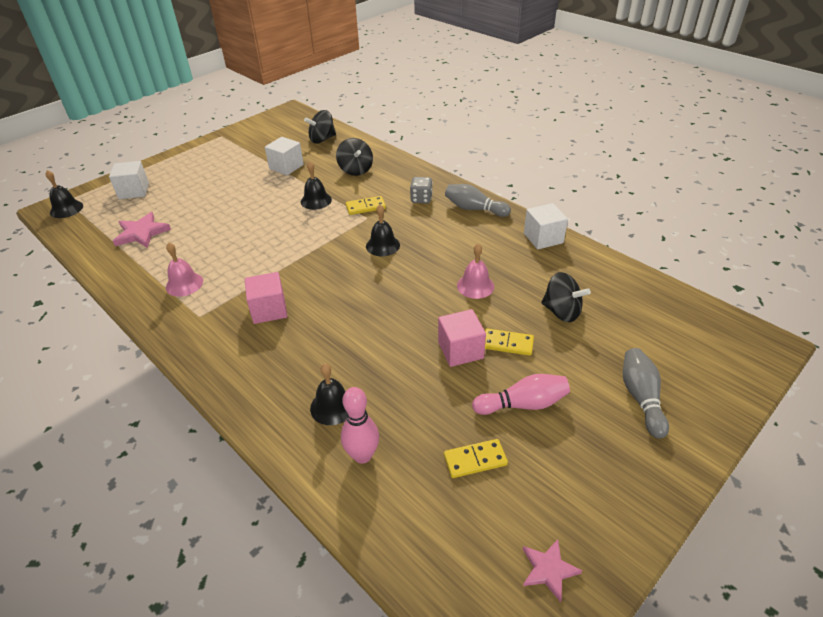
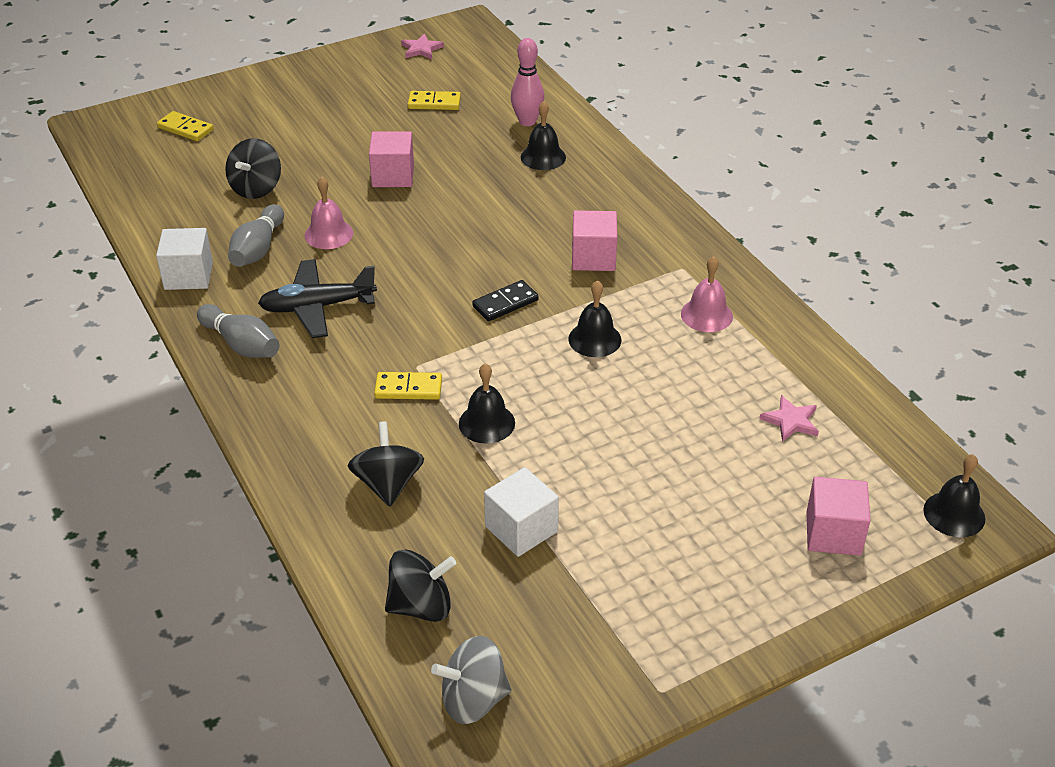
camera: 165 degrees left, 0 degrees up
white cube [109,161,149,199] -> pink cube [807,477,871,556]
pink star [113,212,171,248] -> pink star [760,395,819,442], size x0.64
black bell [366,204,400,256] -> black bell moved to [568,280,621,357]
grey dice [410,177,433,204] -> none
pink bowling pin [472,374,570,415] -> none
yellow domino [485,328,534,356] -> yellow domino moved to [157,111,213,141]
black spinning top [541,272,591,322] -> black spinning top turned 120 degrees counterclockwise [225,138,281,199]
grey bowling pin [623,348,669,438] -> grey bowling pin moved to [228,204,284,267]
none -> black plane [258,259,377,338]
none -> grey spinning top [431,636,511,724]
none -> black domino [472,280,539,321]

